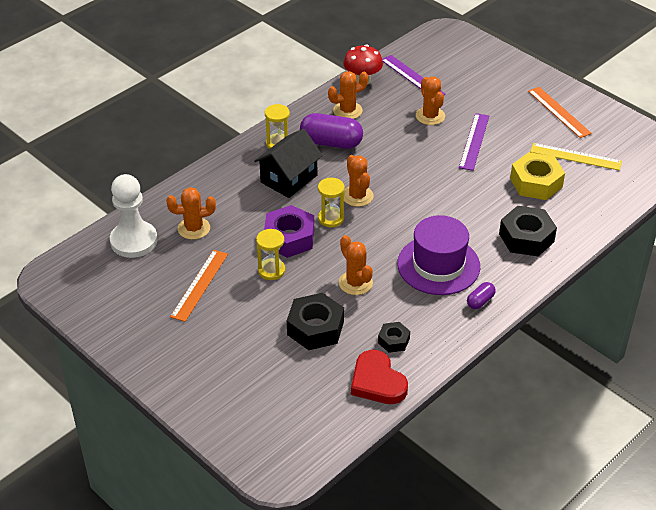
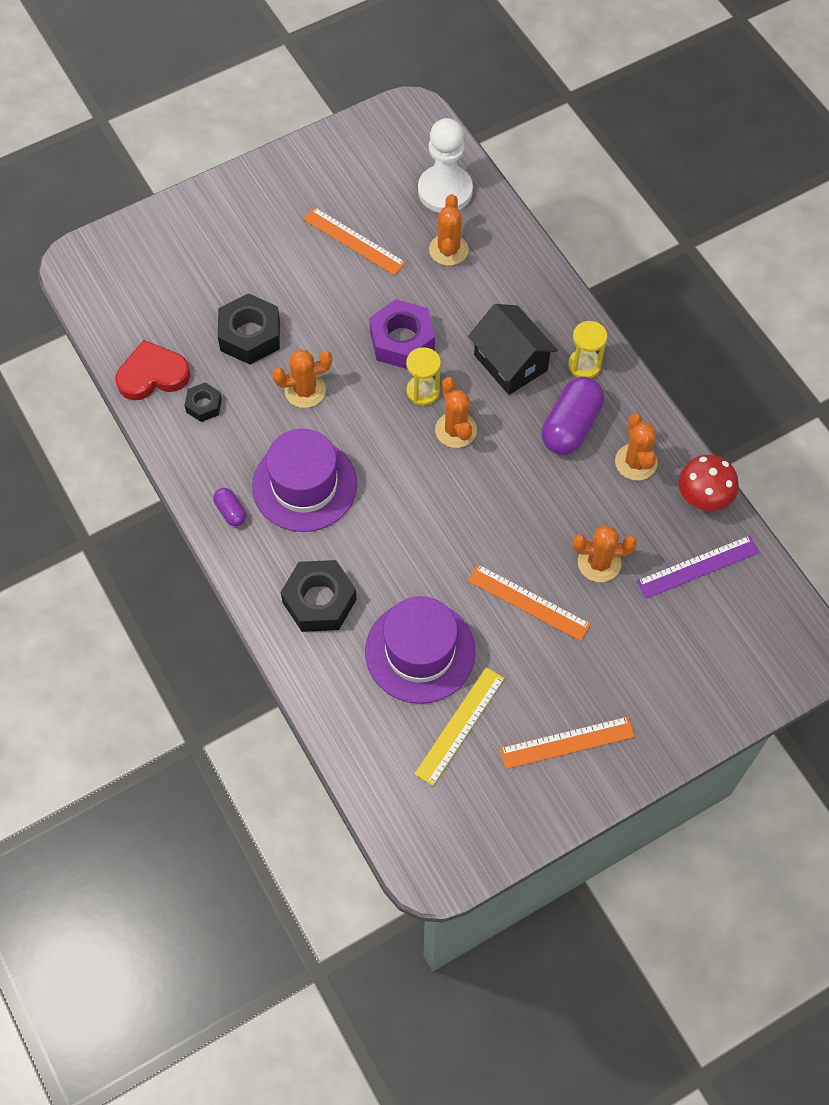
camera: 105 degrees right, 20 degrees up
yellow hourglass [256,229,285,280] -> none
orange cactus [344,155,374,207] -> orange cactus turned 75 degrees clockwise [435,377,477,448]
purple ruler [459,113,489,171] -> orange ruler [467,564,591,641]
yellow nut [510,152,565,200] -> purple hat [365,596,476,704]

